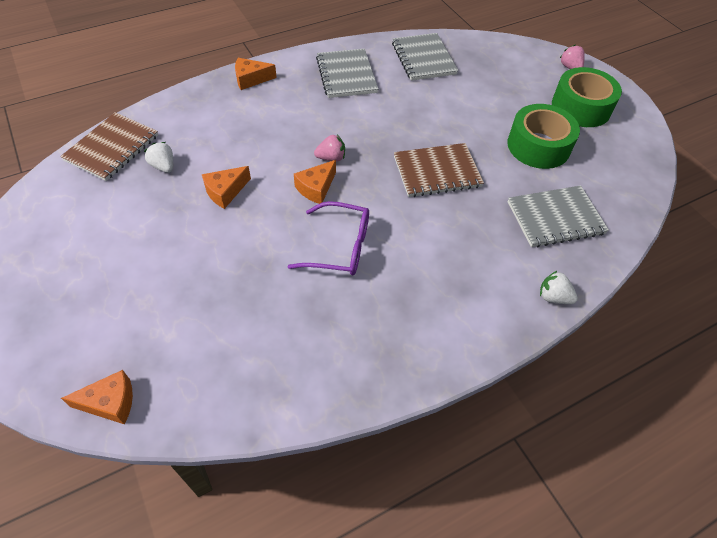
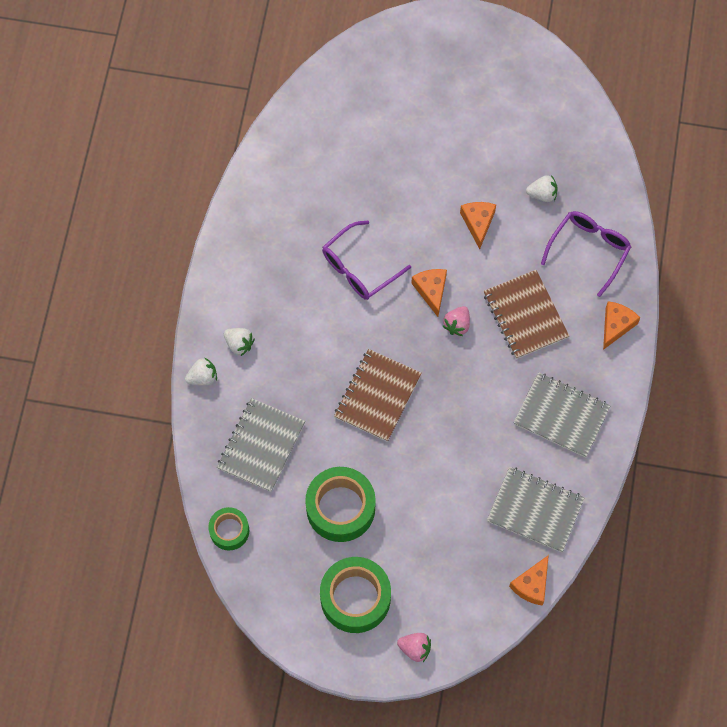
camera: 130 degrees right, 15 degrees up
brown notebook [60,112,158,181] -> brown notebook moved to [484,270,569,359]
orange cheese [61,370,133,424] -> orange cheese moved to [509,555,549,605]
none -> green tape [208,507,249,550]
none -> white strawberry [224,328,255,356]
none -> purple glasses [541,211,631,297]

